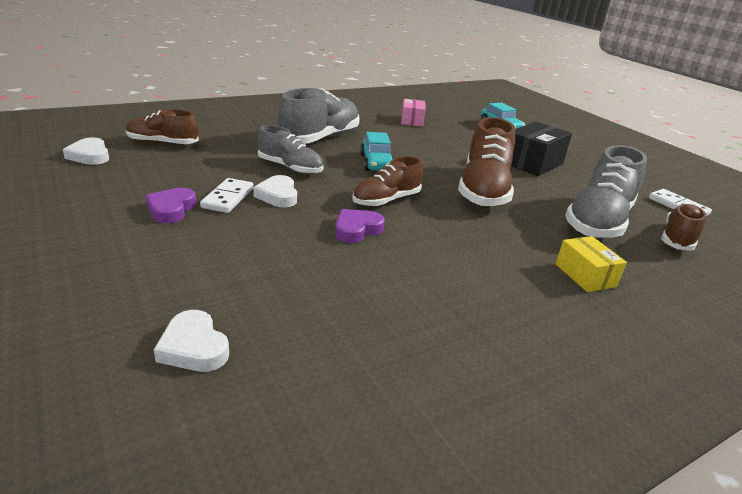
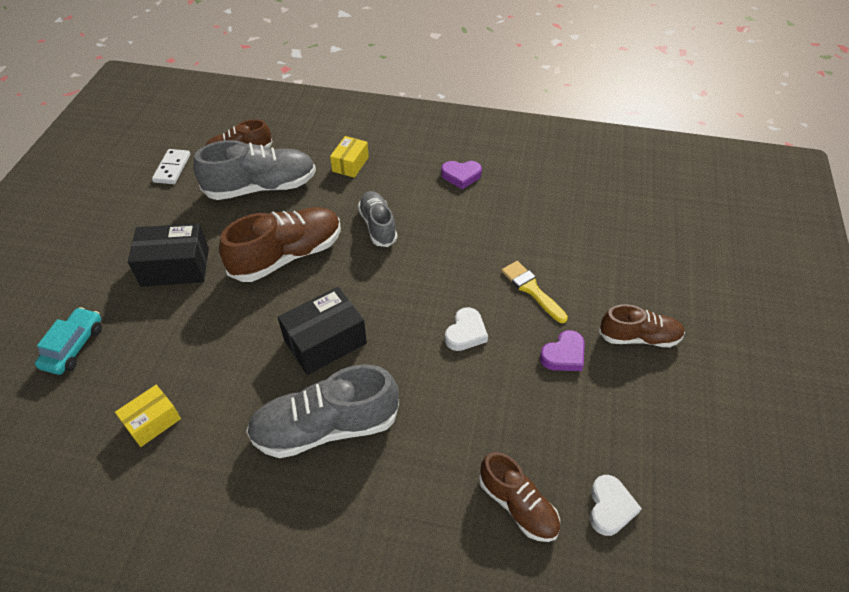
camera: 135 degrees left, 20 degrees up
white heart [154,310,229,372] -> none
white domino [200,178,254,213] -> none
grey shoe [258,125,323,174] -> grey shoe moved to [358,191,398,247]
purple heart [335,209,385,243] -> purple heart moved to [441,161,482,189]
brown shoe [352,156,423,207] -> brown shoe moved to [599,304,685,347]
turquoise car [360,132,393,171] -> black box [278,287,367,375]
pink box [401,99,426,127] -> yellow box [115,385,181,447]
none -> yellow brush [502,261,568,323]

